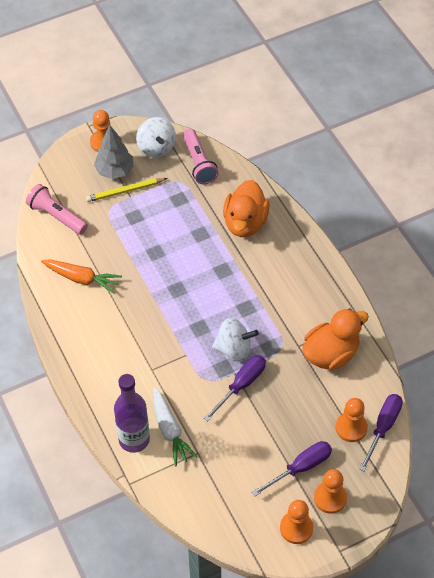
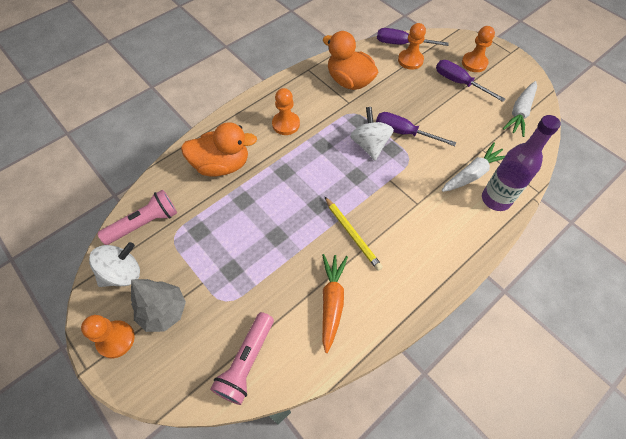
camera: 105 degrees left, 5 degrees up
yellow pencil [86,178,167,202] -> yellow pencil moved to [324,196,383,271]
orange pawn [280,500,313,544] -> orange pawn moved to [272,88,300,135]
none -> white carrot [503,81,537,137]

